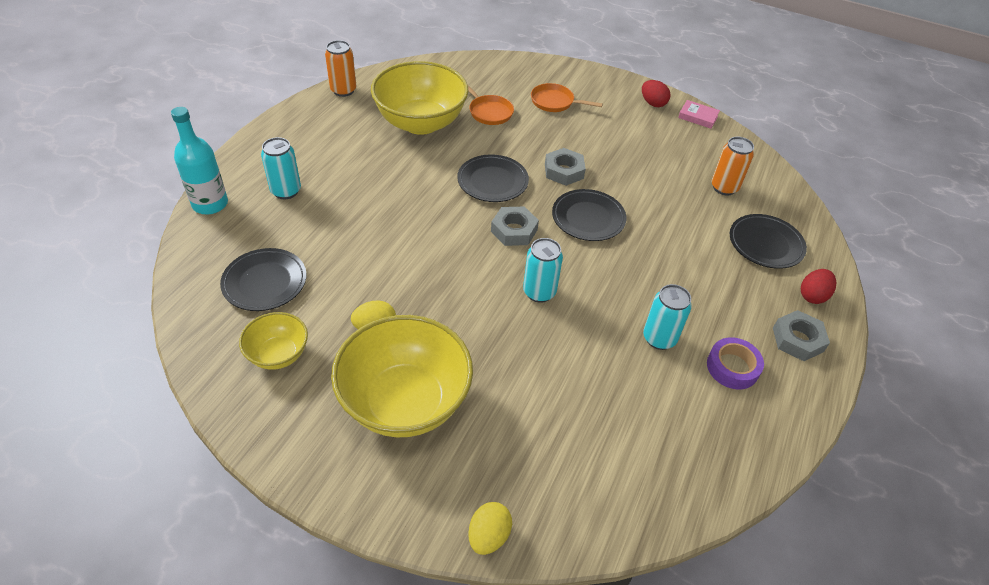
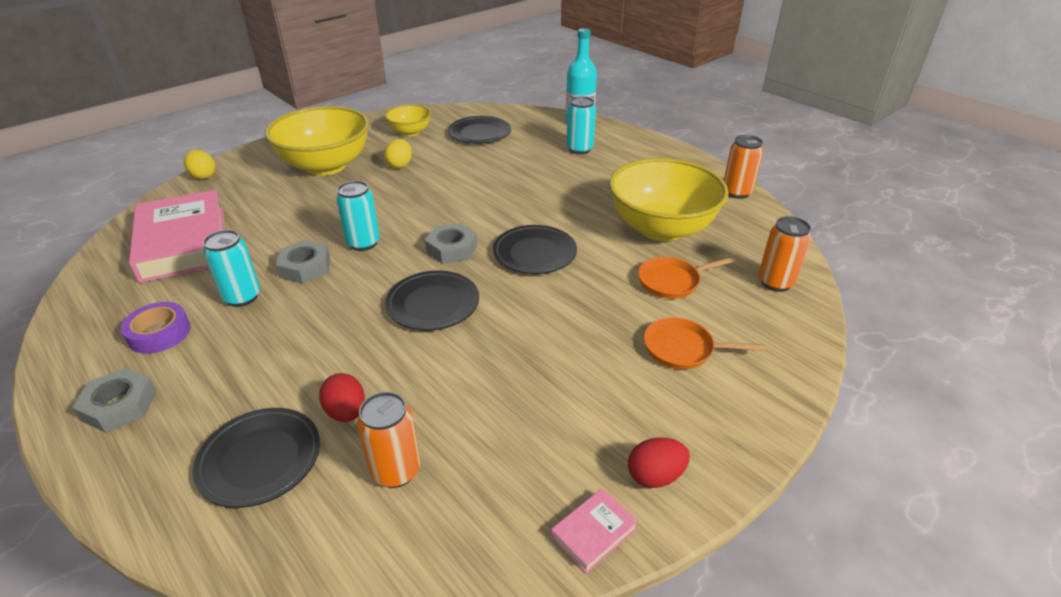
camera: 115 degrees right, 10 degrees down
orange pan [531,83,603,112] -> orange pan turned 120 degrees counterclockwise [644,317,764,369]
grey nut [545,148,586,186] -> grey nut moved to [276,240,330,284]
red egg [801,269,836,304] -> red egg moved to [319,373,365,422]
none -> pink book [129,190,225,283]
none -> orange can [759,216,811,292]

